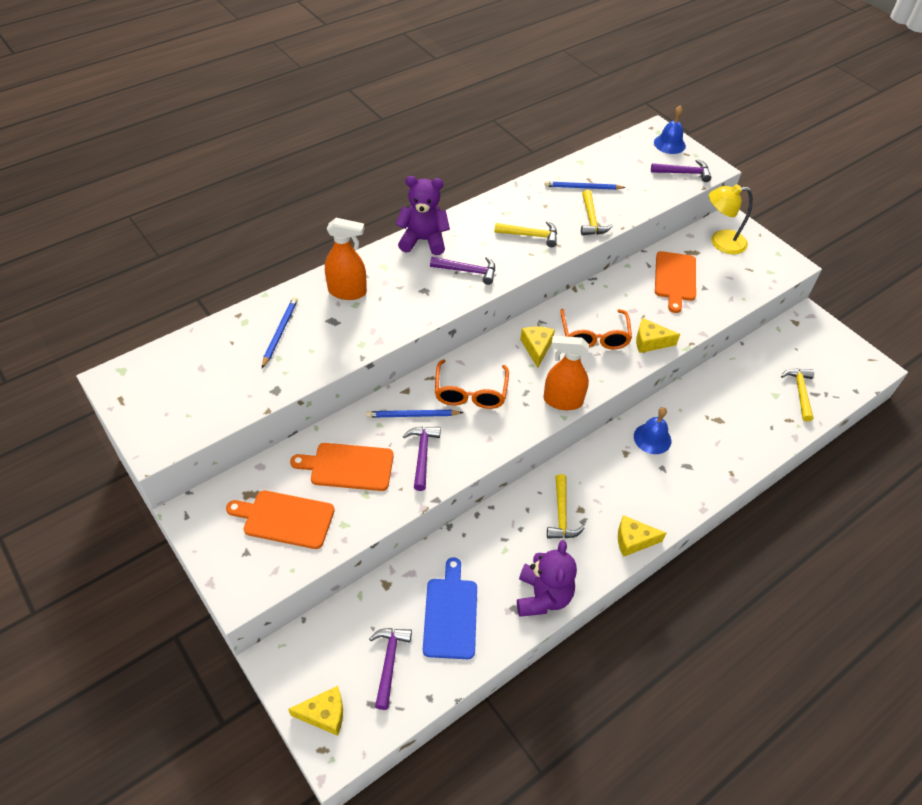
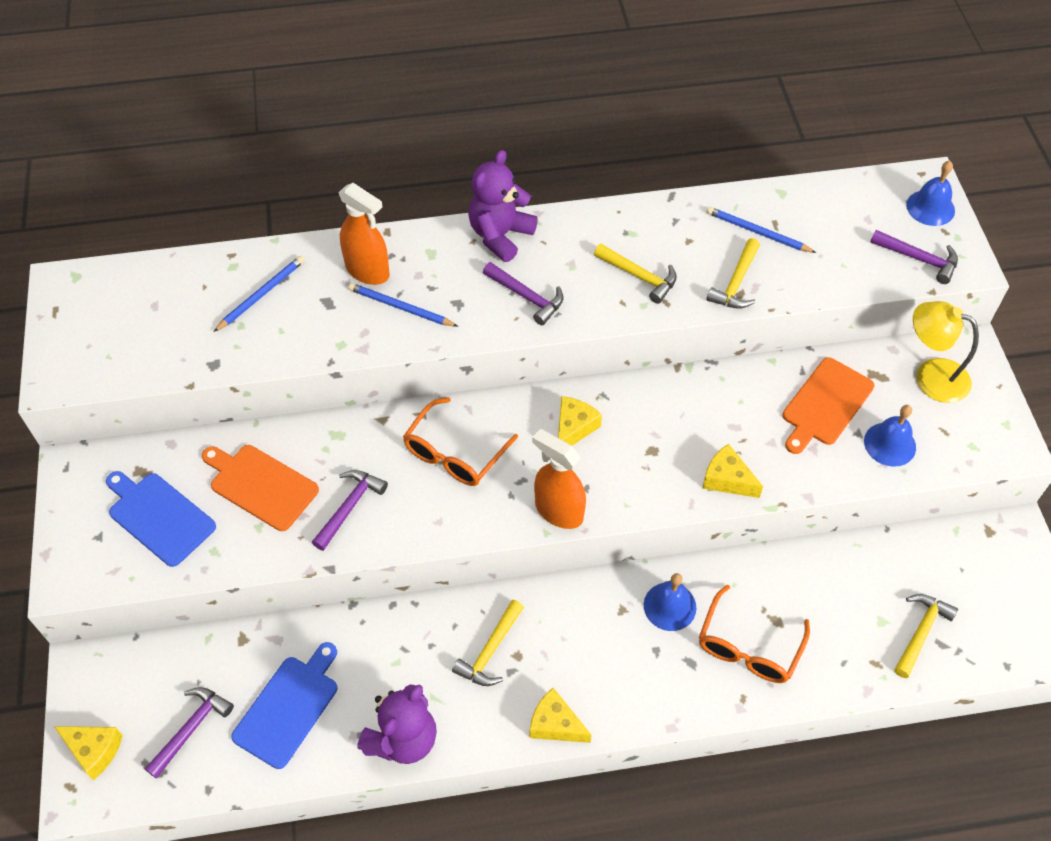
camera: 30 degrees right, 5 degrees up
orange cutting board [226,490,335,549] -> blue cutting board [106,471,216,567]
blue pencil [366,410,464,418] -> blue pencil moved to [348,283,458,327]
purple teddy bear [396,176,450,255] -> purple teddy bear turned 90 degrees counterclockwise [468,150,538,262]
orange glasses [560,309,632,350] -> orange glasses moved to [699,584,810,683]
none -> blue bell [864,405,916,467]

